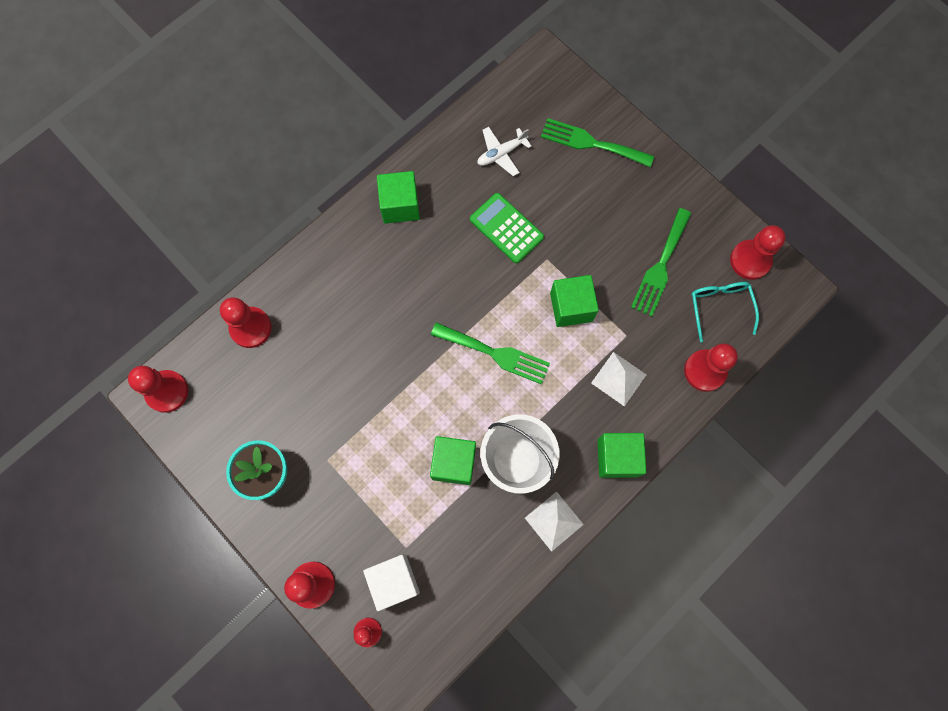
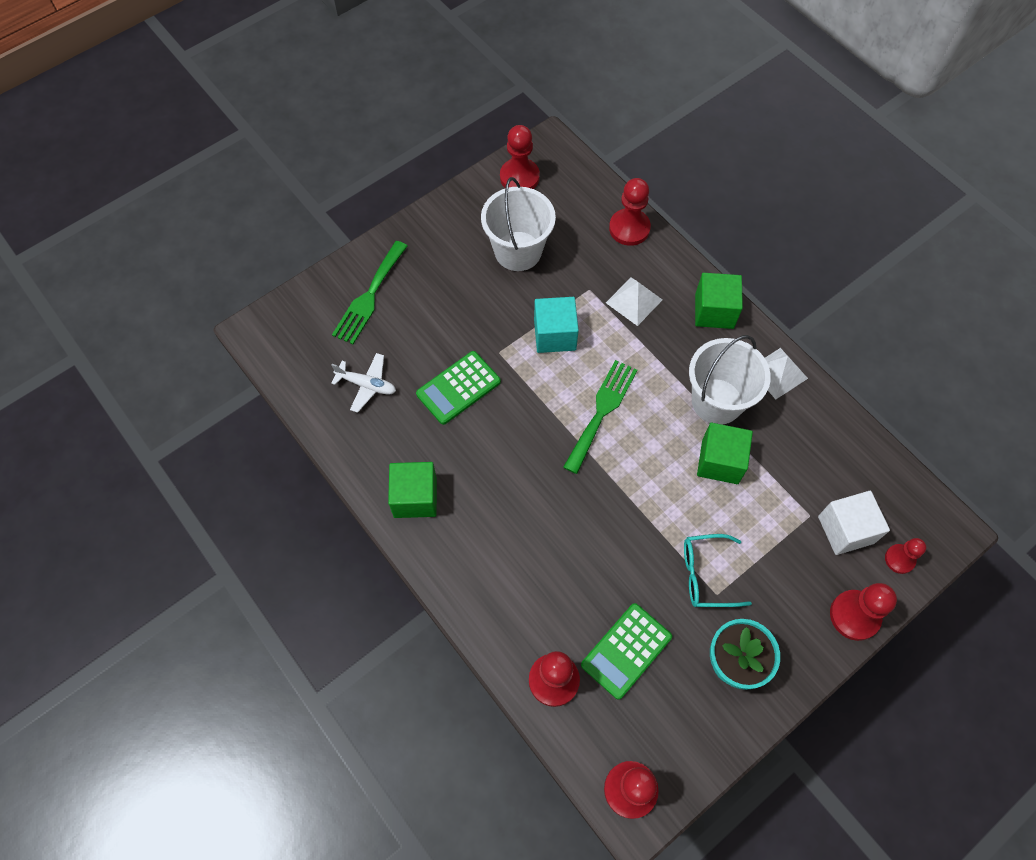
camera: 85 degrees left, 10 degrees down
white plane [477,127,532,176] -> white plane turned 45 degrees counterclockwise [331,353,396,413]
green cube [550,275,599,327] -> turquoise cube [534,297,579,353]
green fork [631,208,692,317] -> white bucket [481,177,556,271]
turquoise glasses [691,282,759,343] -> turquoise glasses moved to [684,534,752,607]
none -> green calculator [581,603,672,700]

